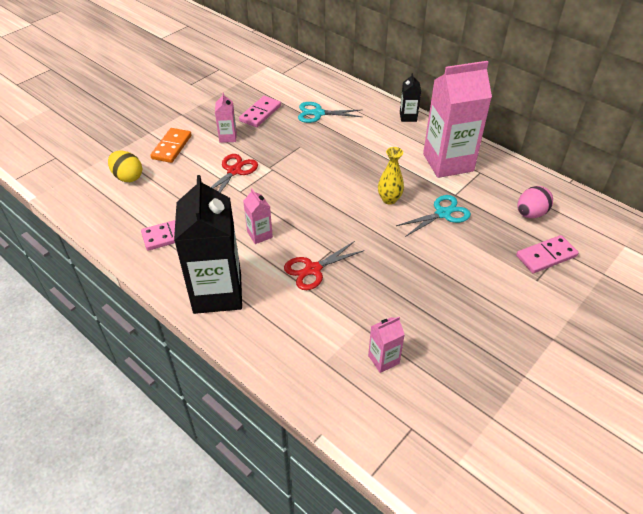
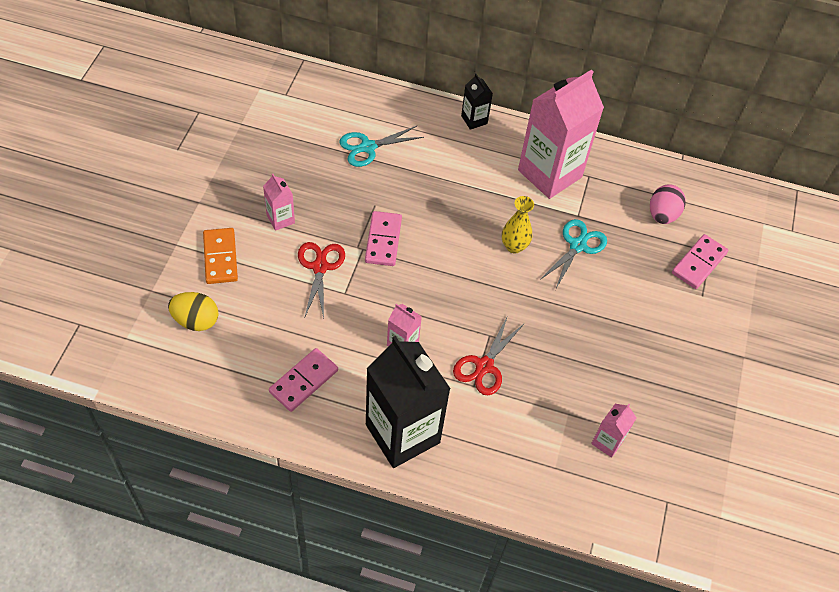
camera: 30 degrees left, 10 degrees up
pink domino [239,96,281,127] -> pink domino moved to [365,211,402,266]

